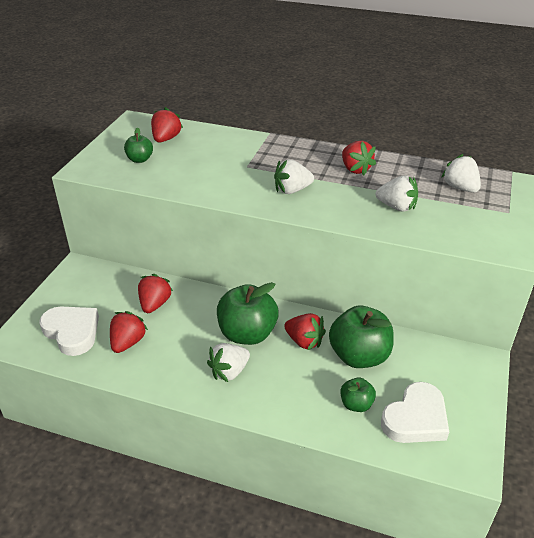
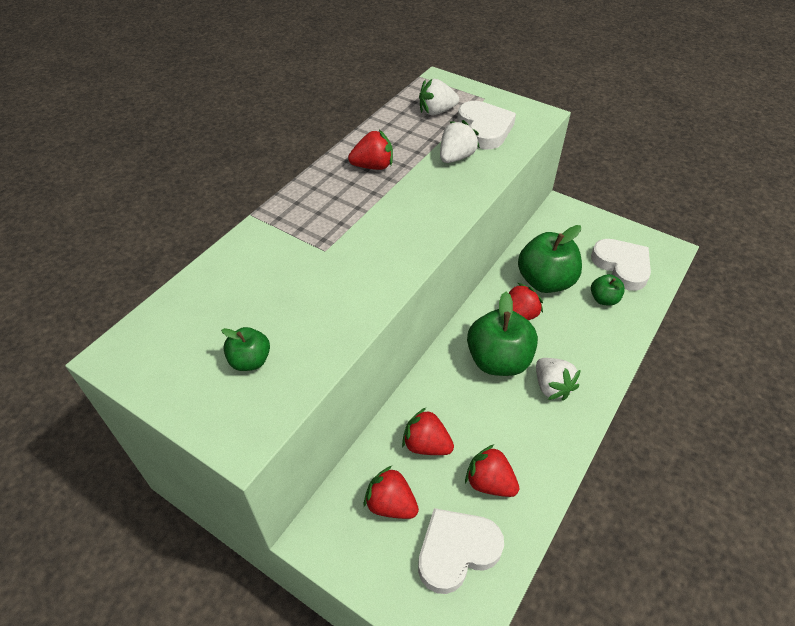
camera: 75 degrees left, 10 degrees up
red strawberry [151,107,183,143] -> red strawberry moved to [364,466,419,519]
white strawberry [274,159,314,194] -> none
none -> white heart [457,101,516,150]

